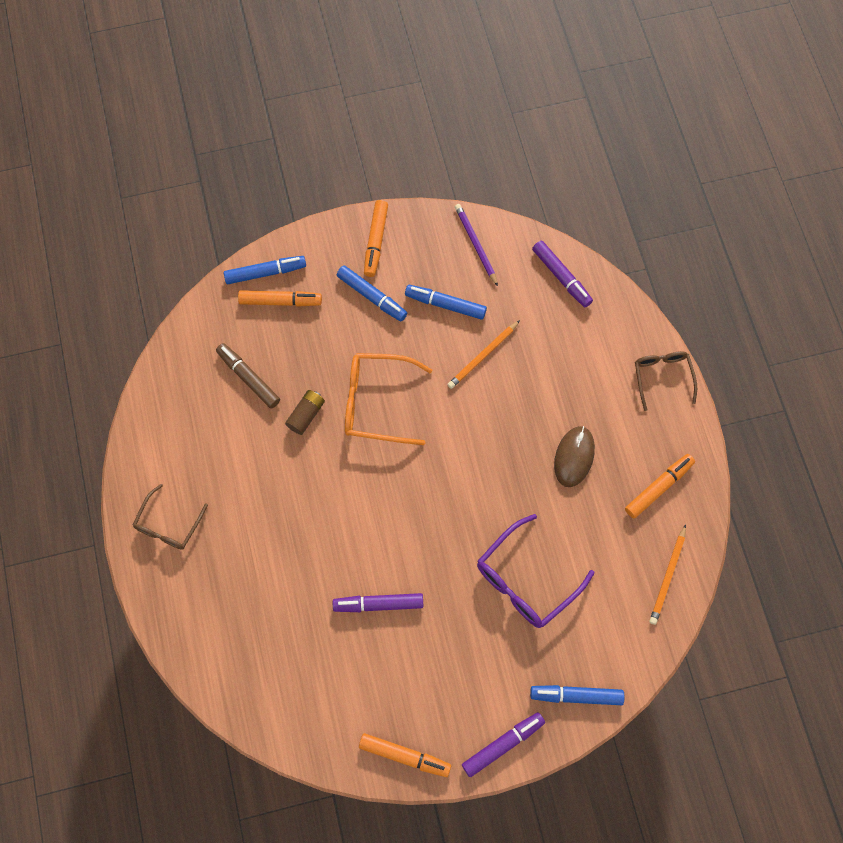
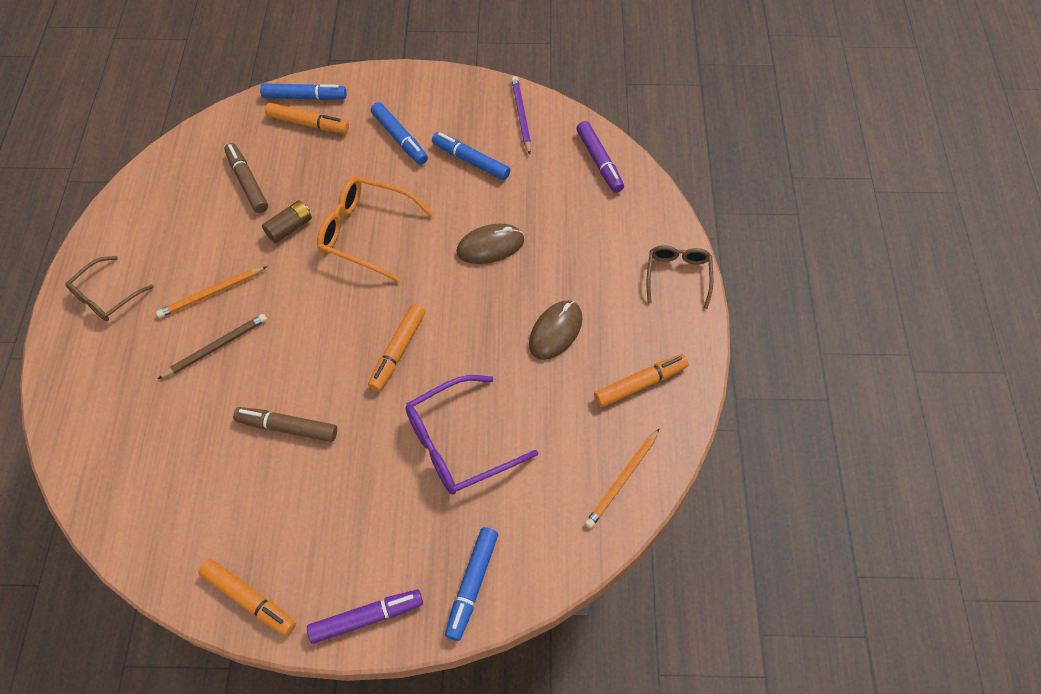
camera: 15 degrees right, 10 degrees down
purple marker [333,593,423,612] -> brown marker [233,407,337,442]
orange marker [364,200,388,277] -> orange marker moved to [368,304,425,392]
orange pencil [447,320,520,389] -> orange pencil moved to [156,266,267,318]
blue marker [530,685,624,705] -> blue marker turned 90 degrees counterclockwise [445,527,498,641]
none -> brown pencil [158,314,267,379]
none -> brown mouse [456,224,524,264]

